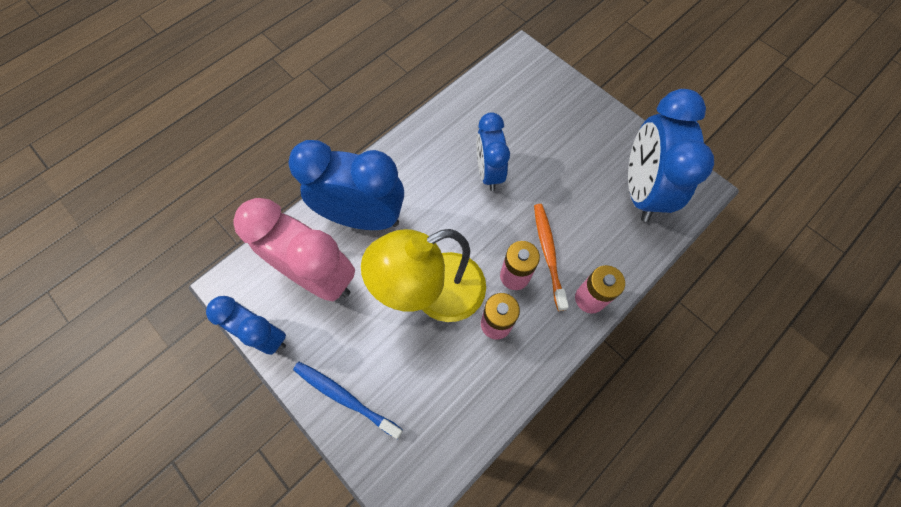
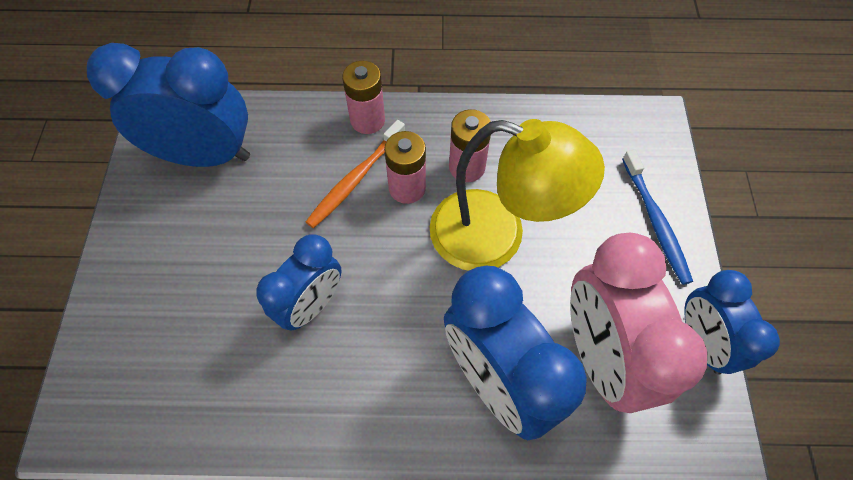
camera: 135 degrees left, 5 degrees down
blue clock [628,89,714,222] -> blue clock turned 135 degrees counterclockwise [87,43,250,167]

